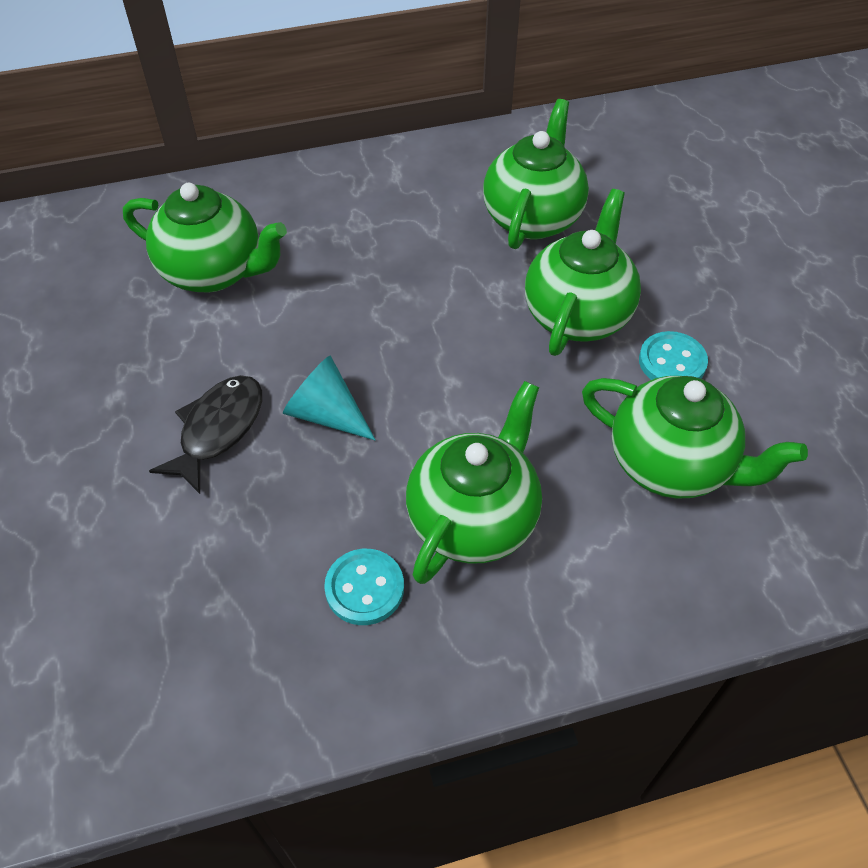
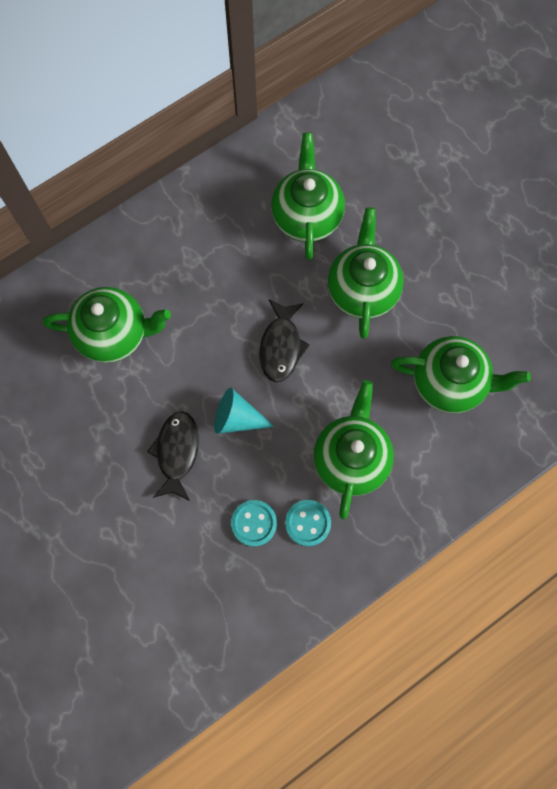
camera: 20 degrees left, 20 degrees up
turquoise button [639,331,708,380] -> turquoise button moved to [231,500,277,547]
none -> black fish [259,300,310,382]

